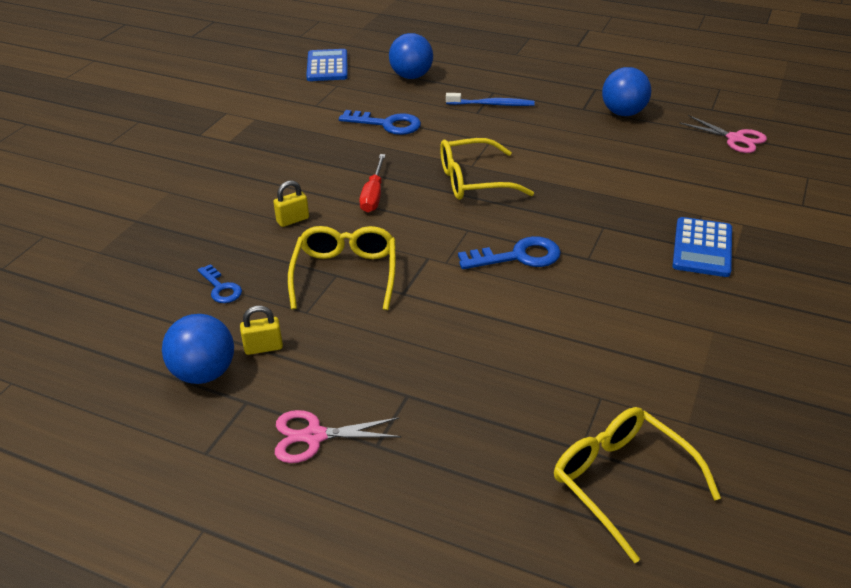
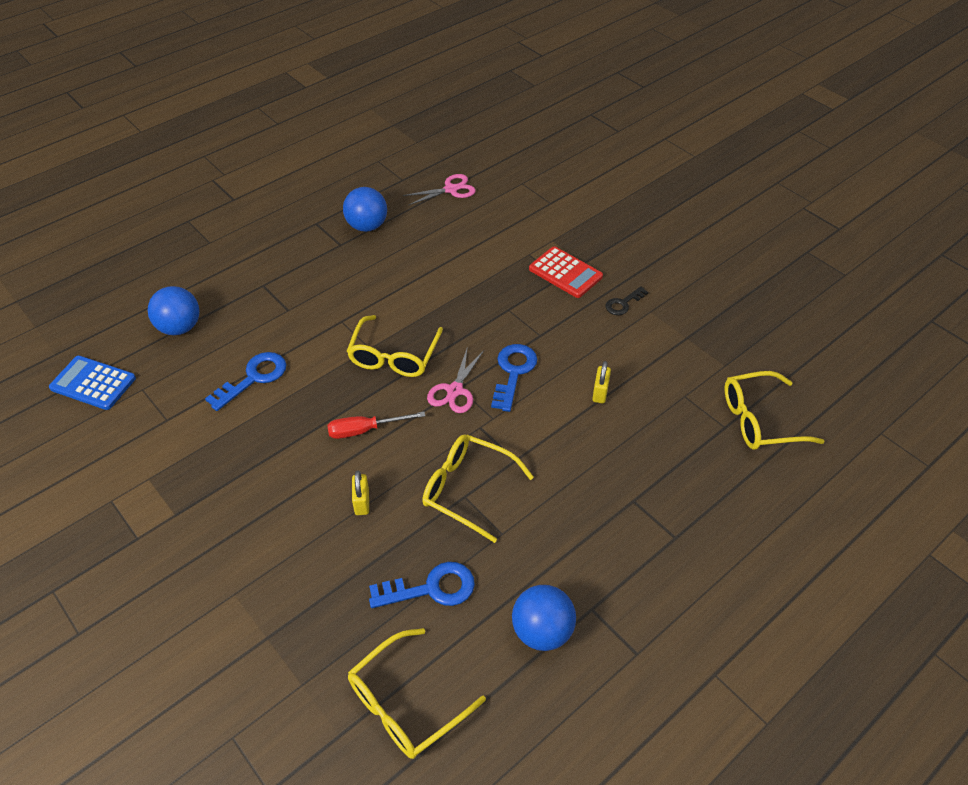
camera: 65 degrees left, 10 degrees up
blue key [198,264,242,303] -> blue key [369,562,475,608], size x1.62
yellow padlock [240,306,283,355] -> yellow padlock moved to [592,361,611,403]
pink scissors [275,410,401,463] -> pink scissors moved to [427,346,484,413]
red screwdriver [359,154,386,213] -> red screwdriver turned 135 degrees clockwise [327,412,425,439]
blue toothbrush [446,93,535,106] -> none
blue calculator [672,217,732,277] -> red calculator [529,246,603,298]
none -> yellow glasses [348,628,486,759]
none -> black key [606,286,648,315]

